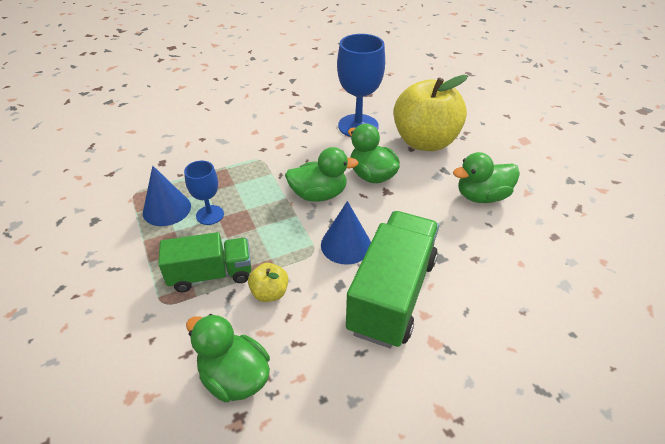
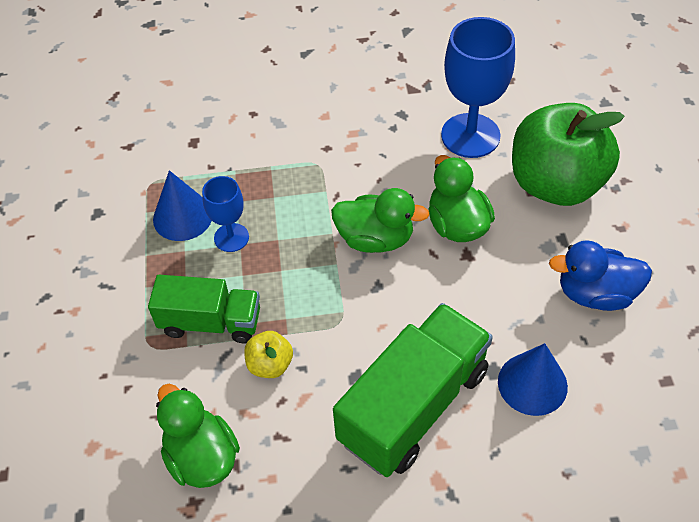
camera: 20 degrees right, 10 degrees up
blue cone [321,201,371,265] -> blue cone moved to [498,343,568,416]
yellow apple [393,75,468,151] -> green apple [512,103,625,206]
green duck [453,152,520,203] -> blue duck [549,240,652,311]

